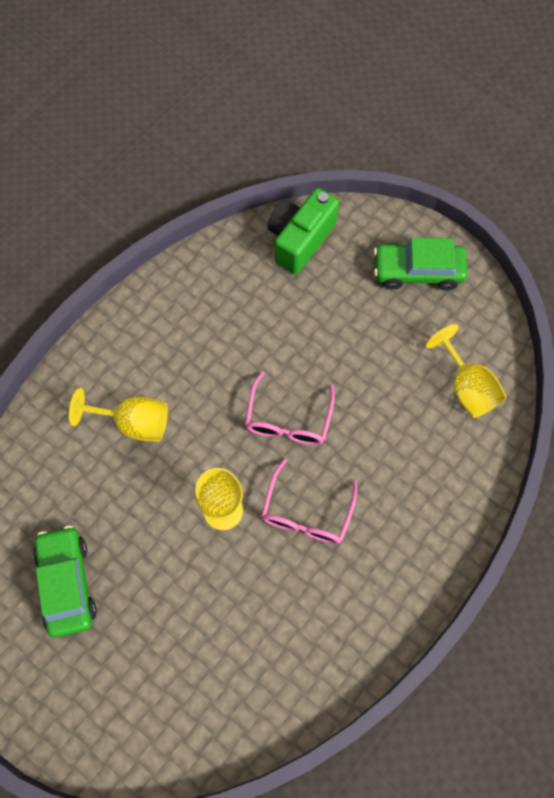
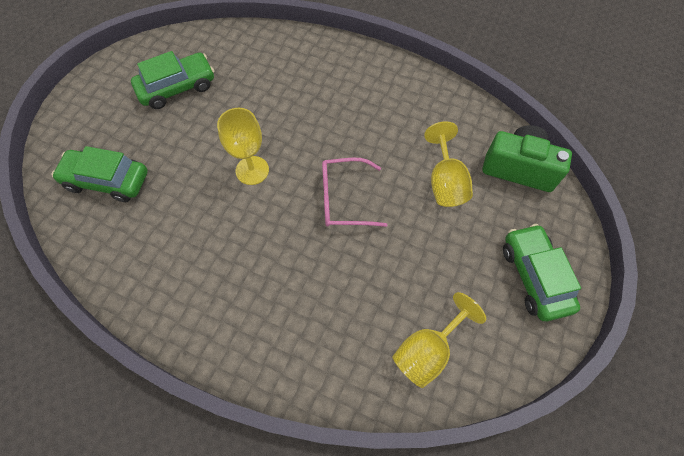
camera: 75 degrees right, 5 degrees down
yellow goblet [69,388,168,441] -> yellow goblet moved to [424,121,473,207]
pink glasses [261,458,357,544] -> none
none -> green car [51,146,148,202]

